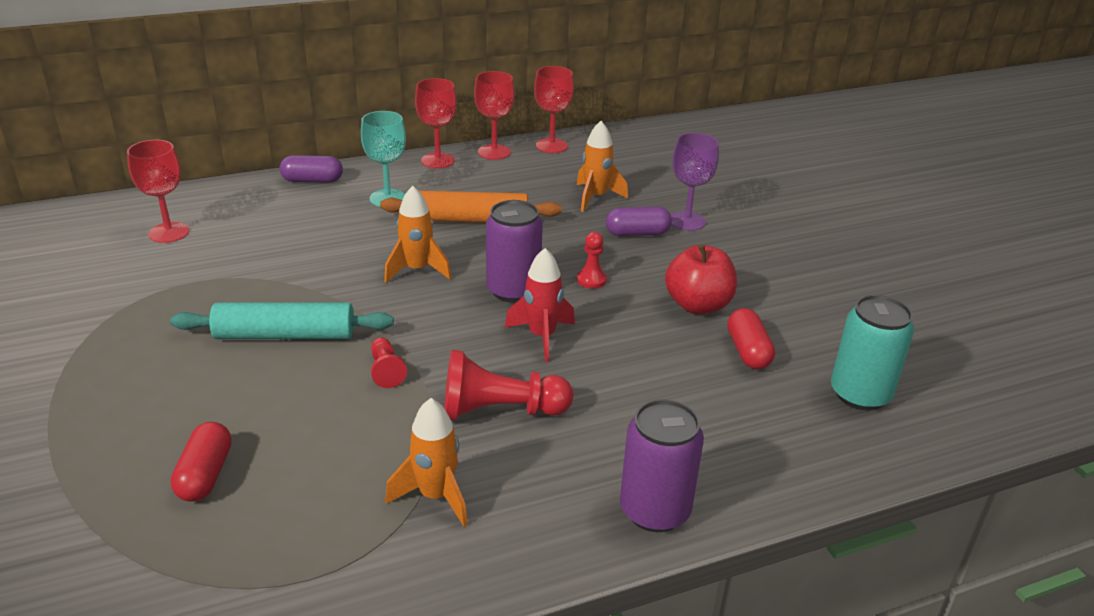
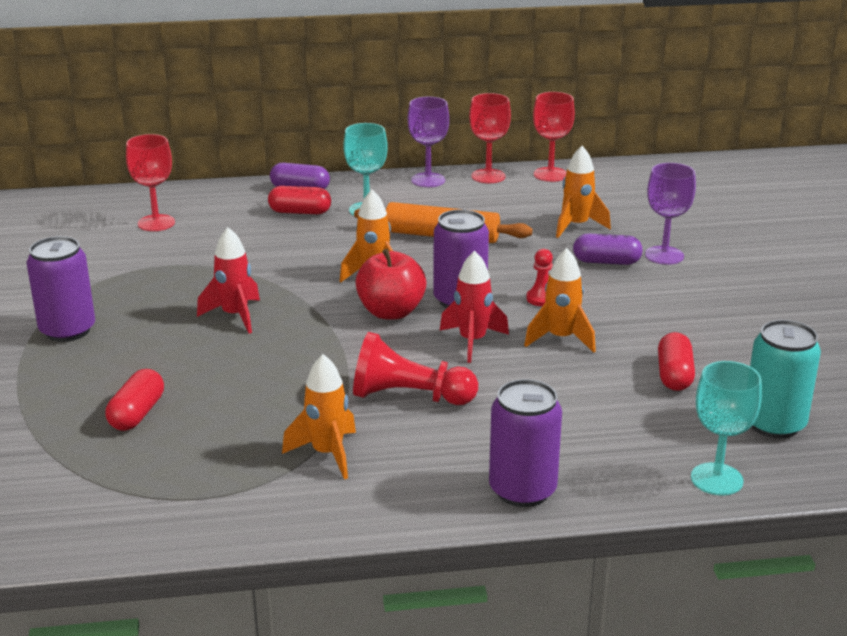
camera: 15 degrees right, 5 degrees down
turquoise rolling pin [170,302,394,339] -> red rocket [197,227,260,334]
red pawn [371,337,407,388] -> none
red goblet [415,78,457,169] -> purple goblet [408,97,449,187]
red apple [665,244,737,314] -> red apple moved to [355,249,426,320]
none -> purple can [27,236,95,342]
none -> red capsule [268,186,331,214]
none -> orange rocket [524,248,596,353]
none -> turquoise goblet [691,361,762,496]

